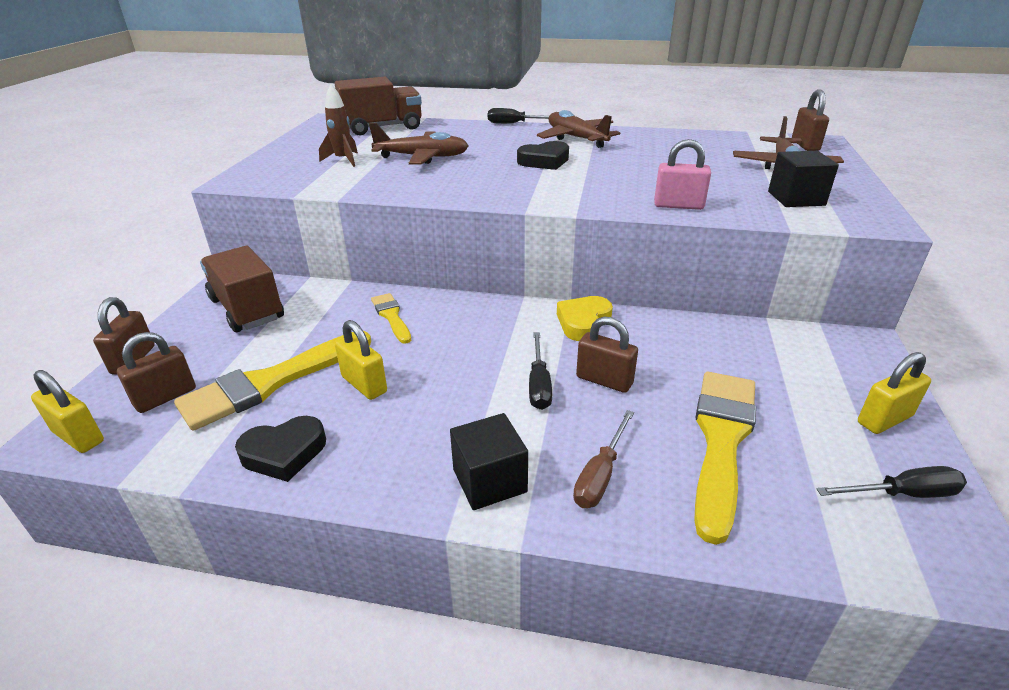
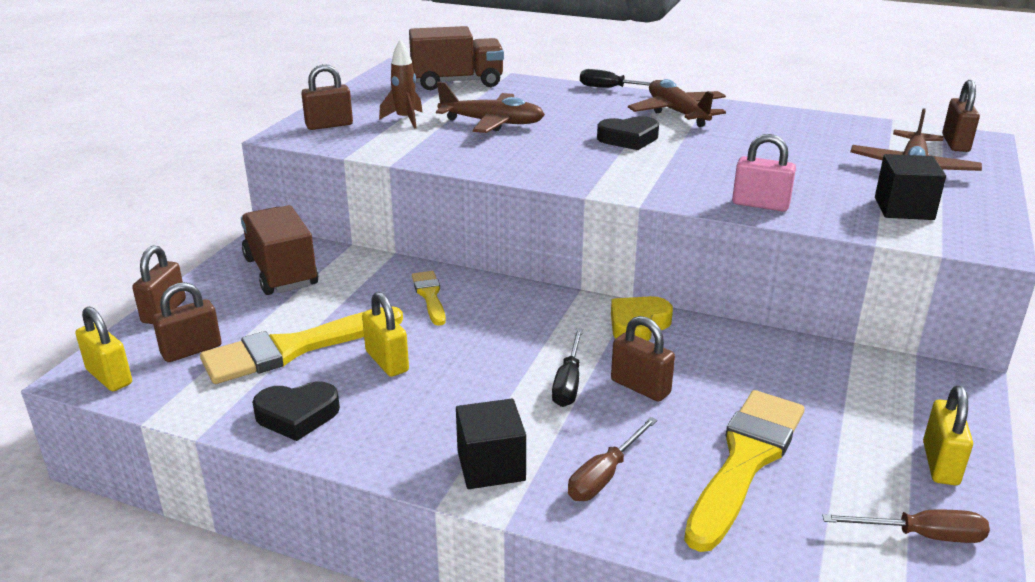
camera: 10 degrees right, 5 degrees down
black screwdriver [817,466,967,498] -> brown screwdriver [822,509,990,543]
yellow padlock [858,352,931,434] -> yellow padlock turned 60 degrees counterclockwise [923,385,973,485]
none -> brown padlock [301,64,353,130]

